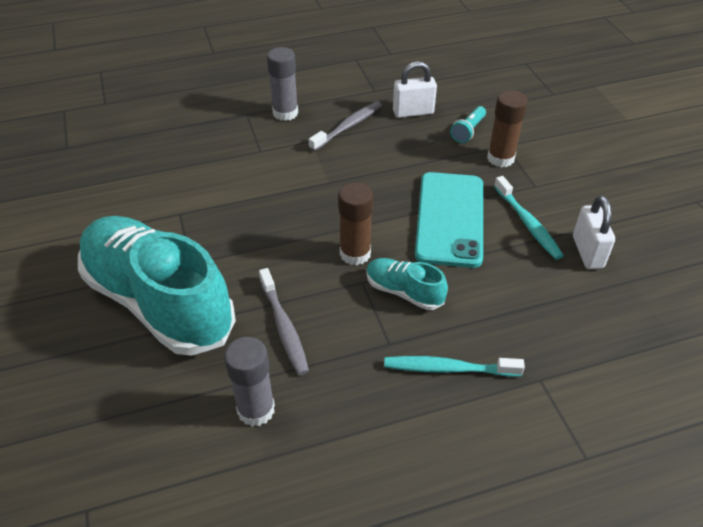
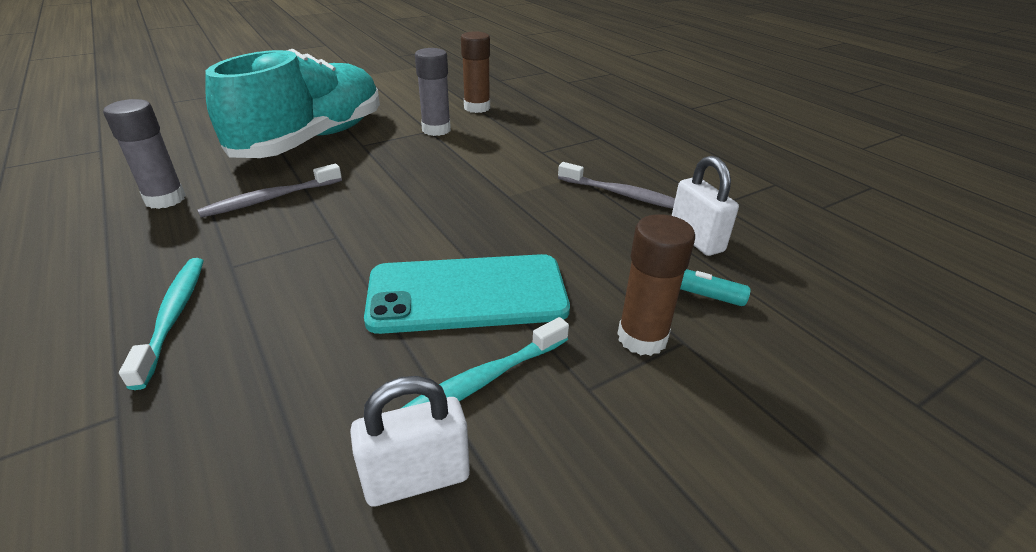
camera: 75 degrees right, 10 degrees down
grey glue stick [267,47,298,121] -> grey glue stick moved to [415,48,451,136]
brown glue stick [338,182,373,265] -> brown glue stick moved to [461,32,490,113]
turquoise shoe [366,258,448,310] -> none

